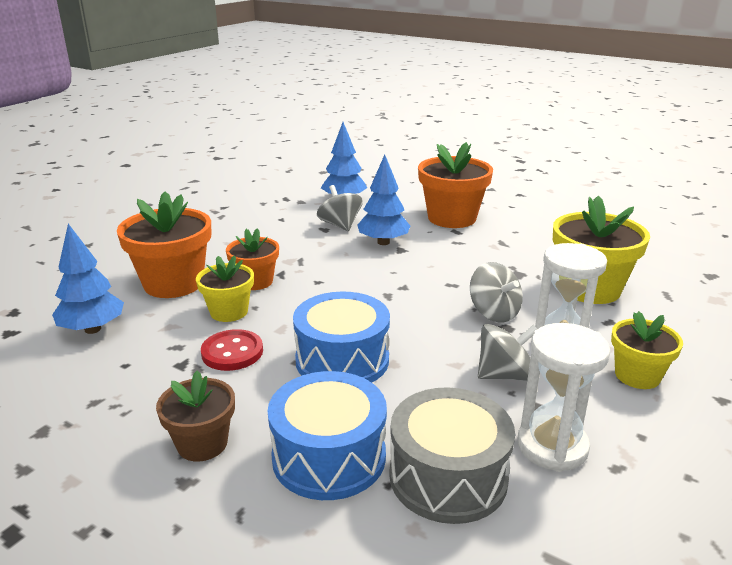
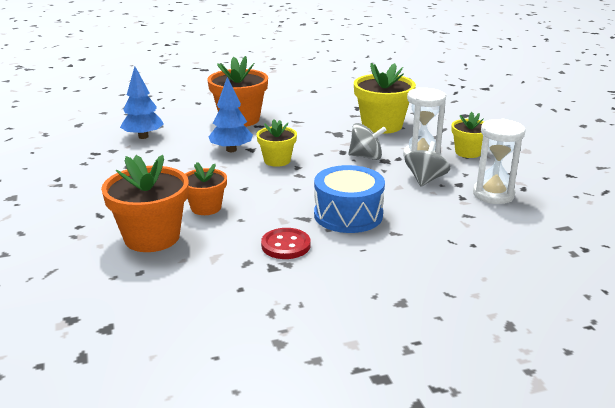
camera: 50 degrees left, 0 degrees up
blue tree [52,224,124,334] -> none
brown flower pot [156,371,235,461] -> none
yellow flower pot [196,255,254,322] -> yellow flower pot moved to [257,119,297,167]
blue drum [268,371,387,500] -> none
grey spinning top [317,185,363,231] -> none
grey drum [389,387,515,524] -> none

